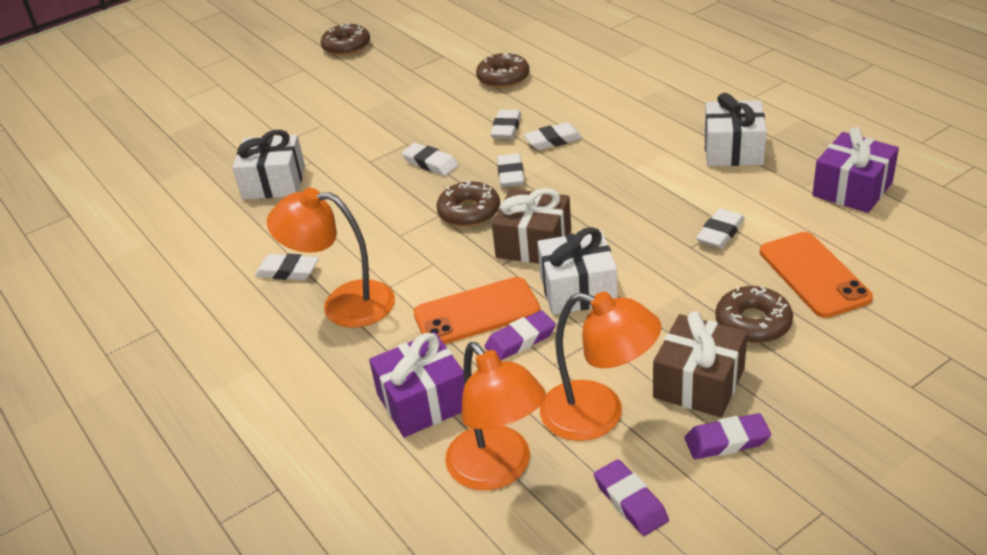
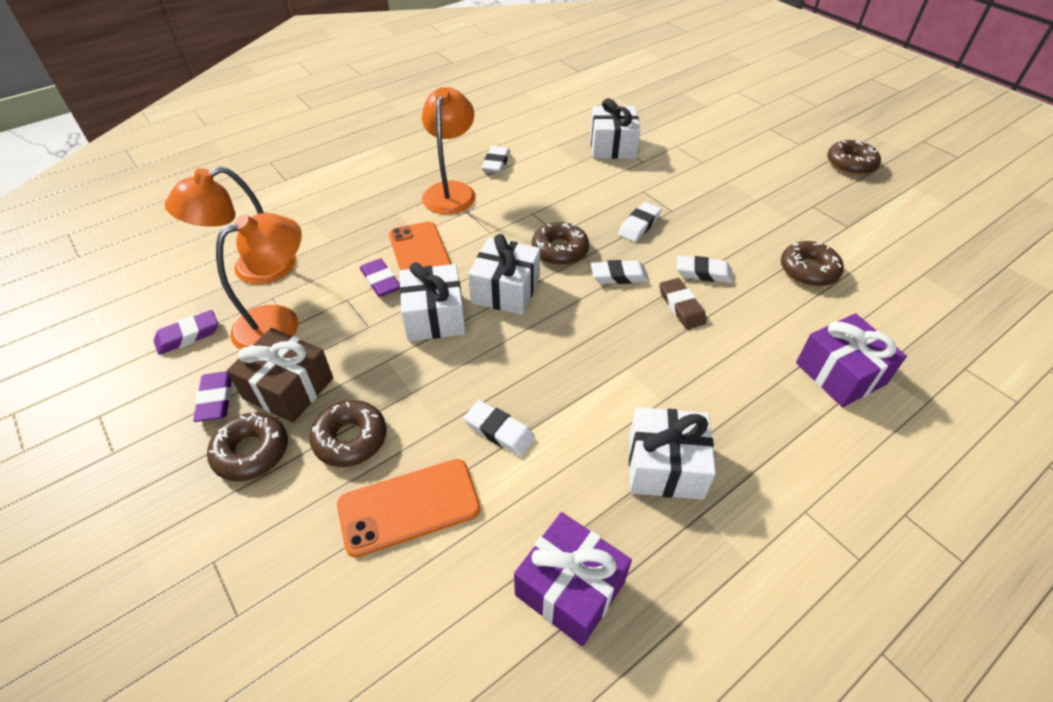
camera: 85 degrees right, 10 degrees up
purple gift [369,332,465,437] -> purple gift moved to [796,313,907,407]
brown gift [492,188,571,264] -> white gift [468,234,540,315]
white eraser [524,122,583,150] -> brown eraser [659,278,707,329]
orange lamp [540,291,661,441] -> orange lamp turned 150 degrees counterclockwise [216,213,302,350]
none -> brown donut [207,412,288,481]

